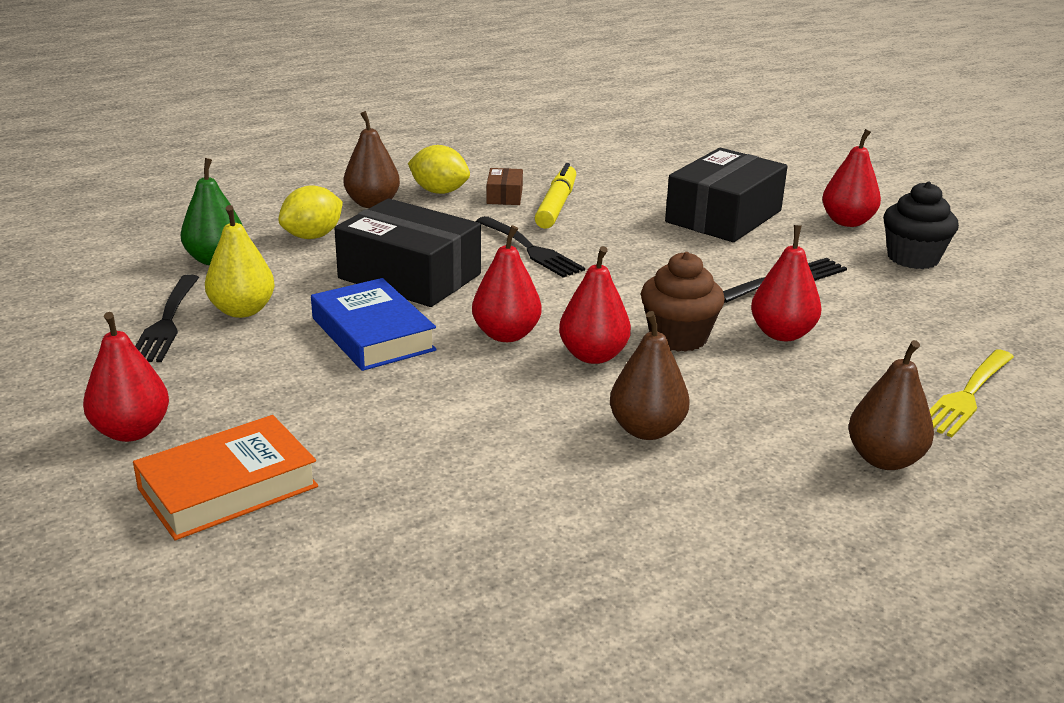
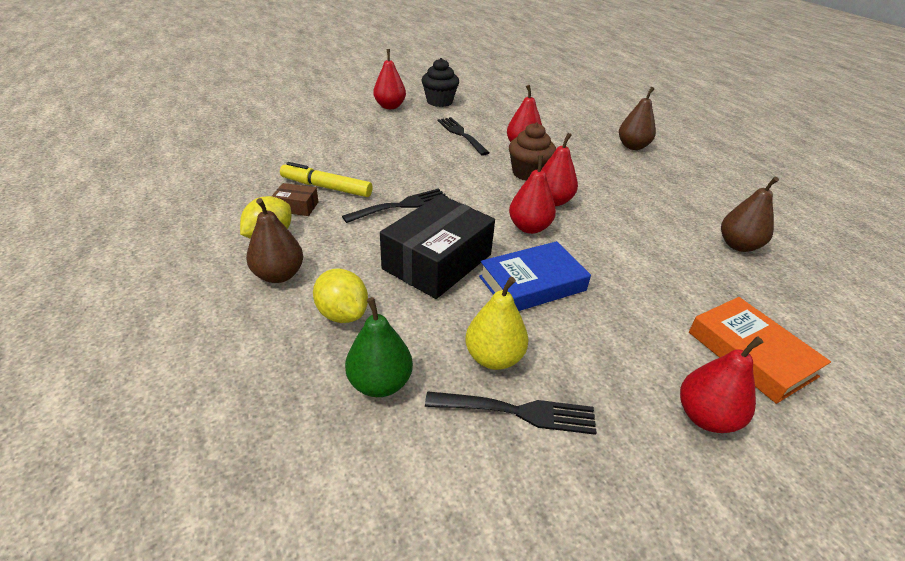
camera: 85 degrees left, 10 degrees up
brown pear [610,311,689,440] -> brown pear moved to [721,177,779,252]
black box [665,148,788,242] -> none
yellow fork [929,349,1014,437] -> none

